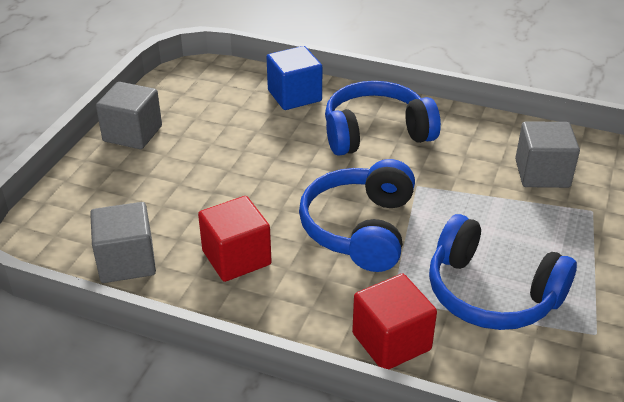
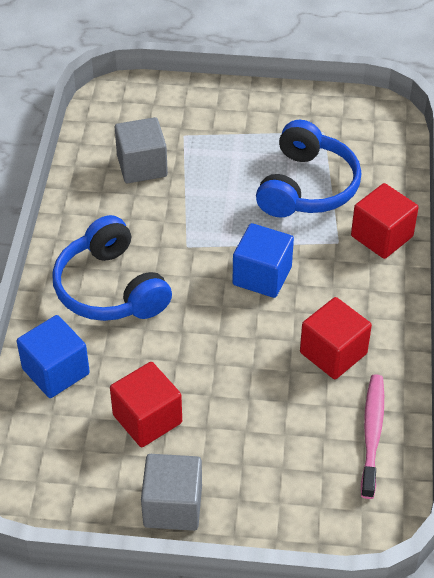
camera: 105 degrees left, 10 degrees up
grey cube [90,202,156,283] -> pink toothbrush [361,374,384,499]
blue headphones [299,159,415,272] -> blue cube [233,223,294,298]
none -> red cube [110,362,182,447]

